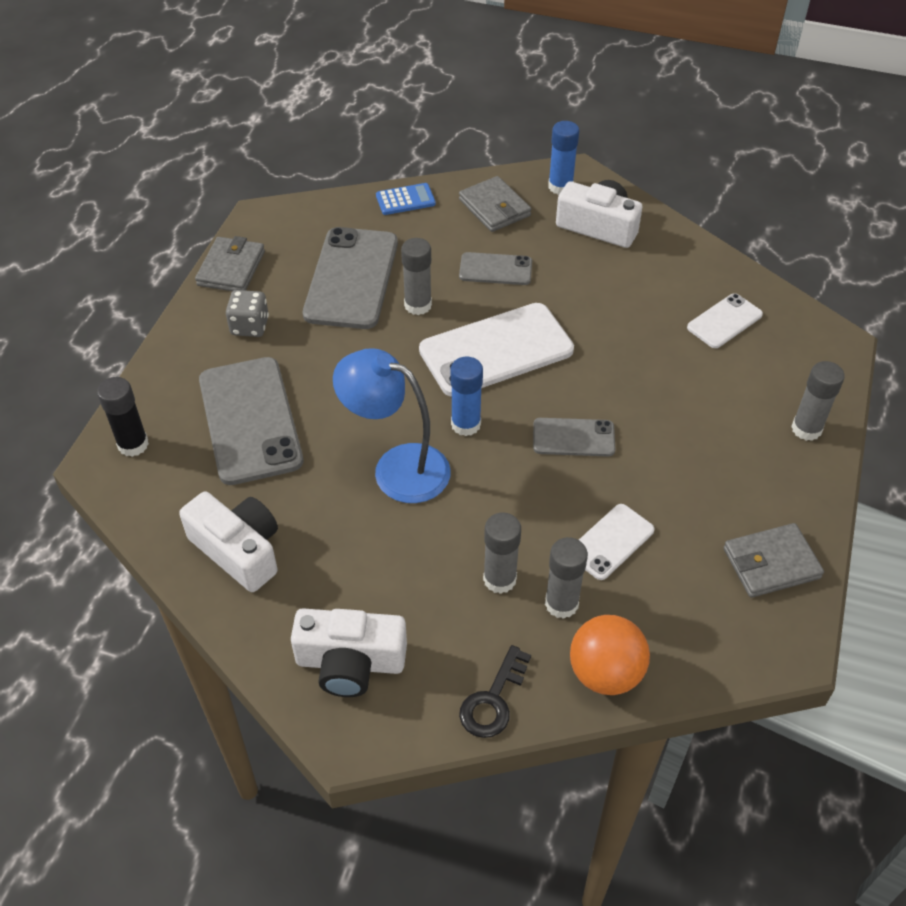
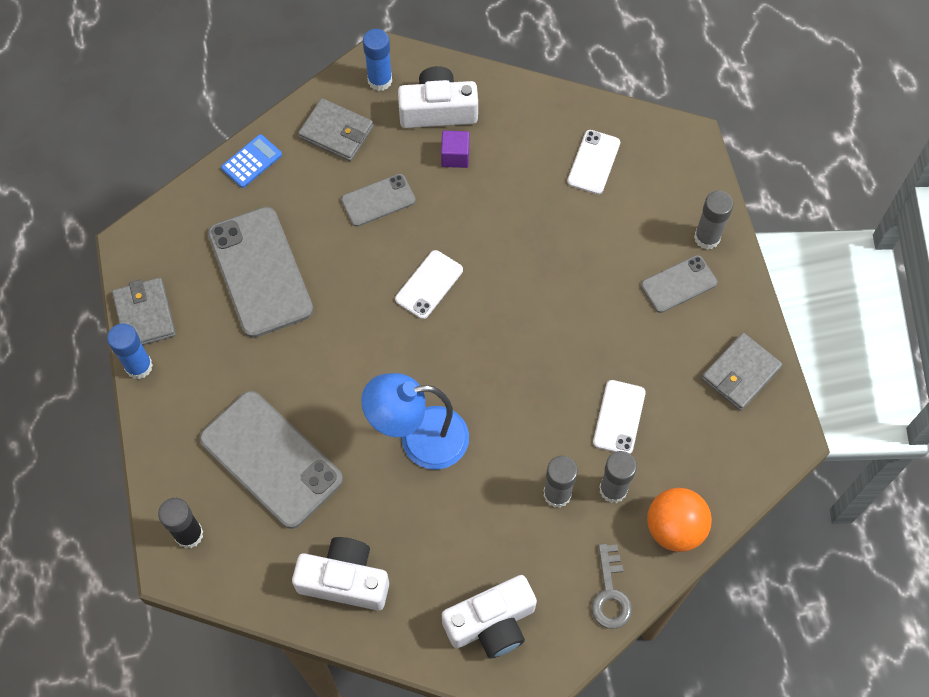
camera: 30 degrees left, 15 degrees up
grey dice [226,290,269,337] -> none
grey glue stick [401,238,432,315] -> none
white phone [419,303,574,397] -> white phone [395,250,463,319], size x0.53
blue glue stick [450,357,483,436] -> blue glue stick moved to [107,324,153,379]
black key [459,645,531,738] -> grey key [591,544,632,629]
grey phone [533,418,615,457] -> grey phone moved to [641,255,717,313]
none -> purple cube [441,131,469,168]

